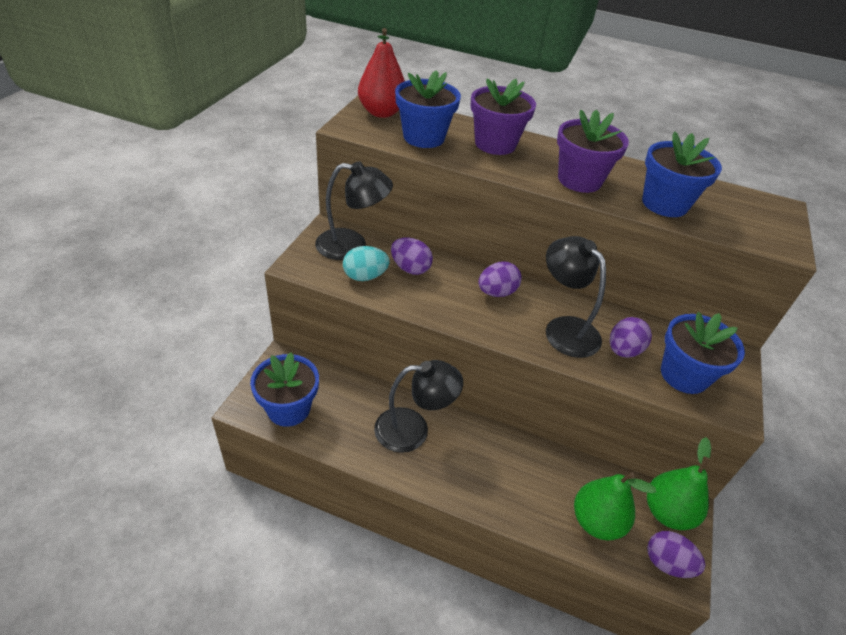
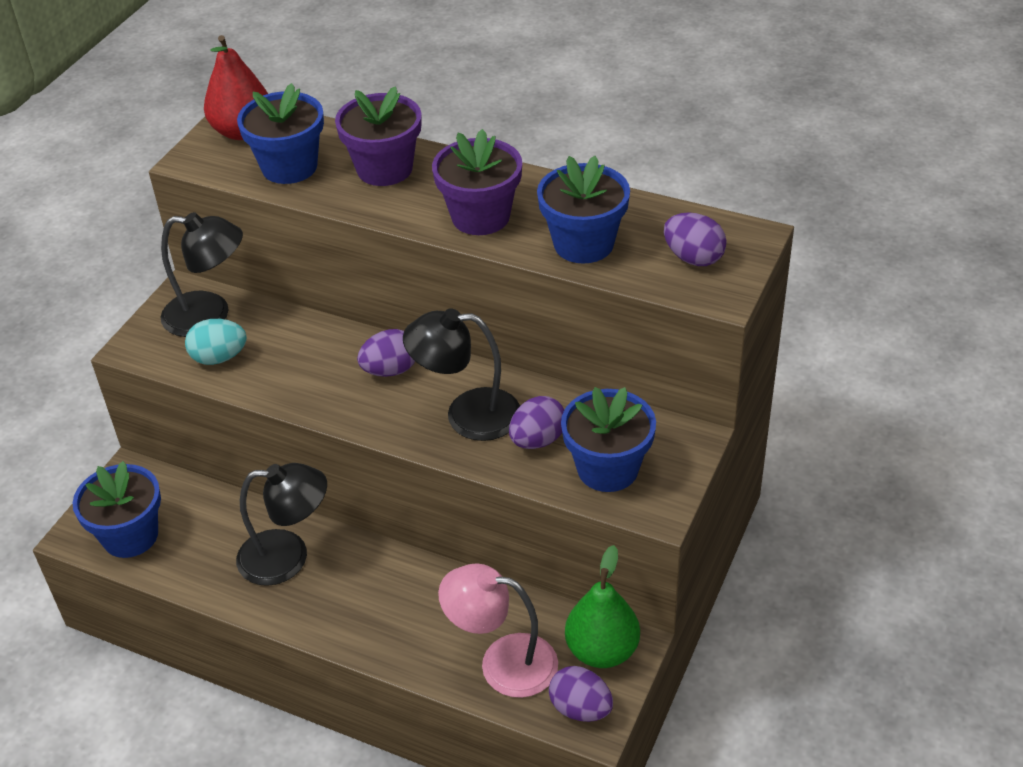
camera: 10 degrees right, 0 degrees up
purple egg [391,237,433,275] -> purple egg moved to [664,212,727,266]
black lamp [546,236,606,358] -> black lamp turned 60 degrees counterclockwise [403,308,520,441]
green pear [574,472,656,540] -> pink lamp [438,564,558,698]

